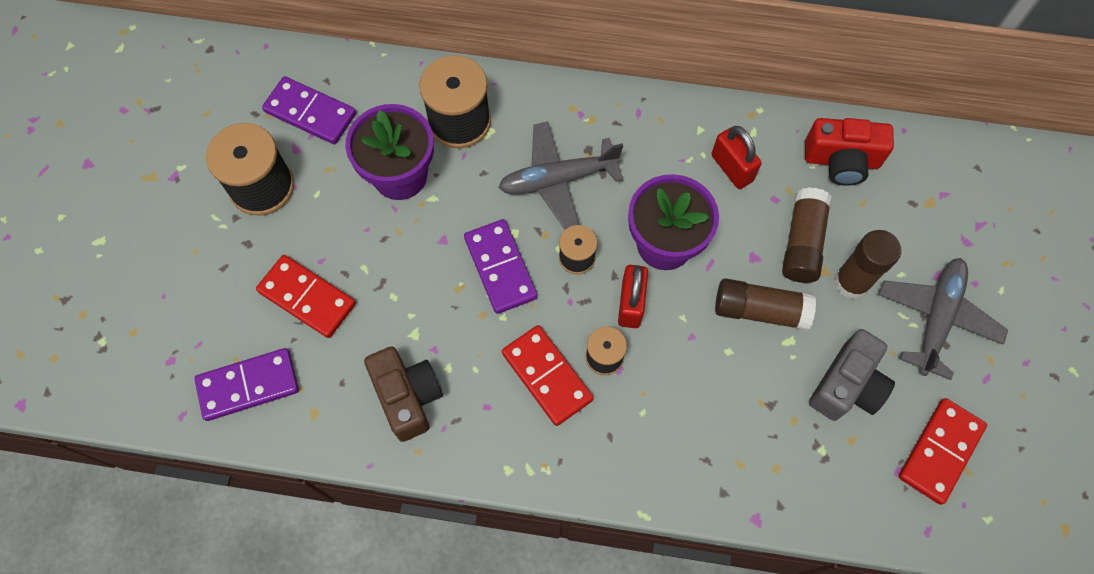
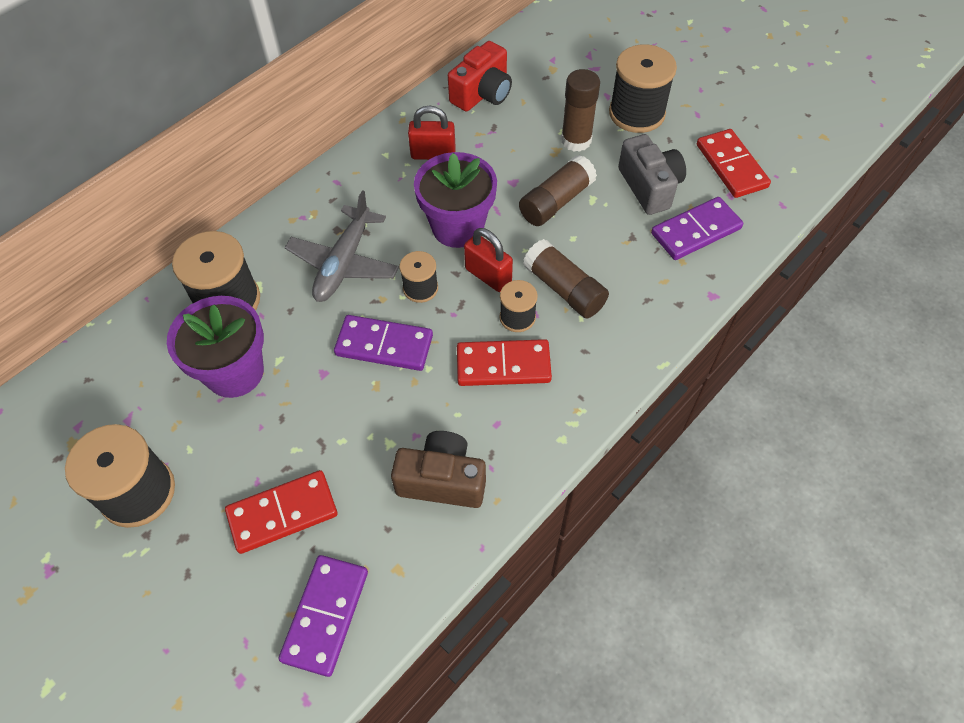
camera: 55 degrees left, 10 degrees down
purple domino [262,76,356,145] -> purple domino moved to [651,197,743,260]
brown glue stick [782,187,832,283] -> brown glue stick moved to [523,239,609,318]
grey plane [878,258,1008,380] -> black spool [609,45,677,133]

